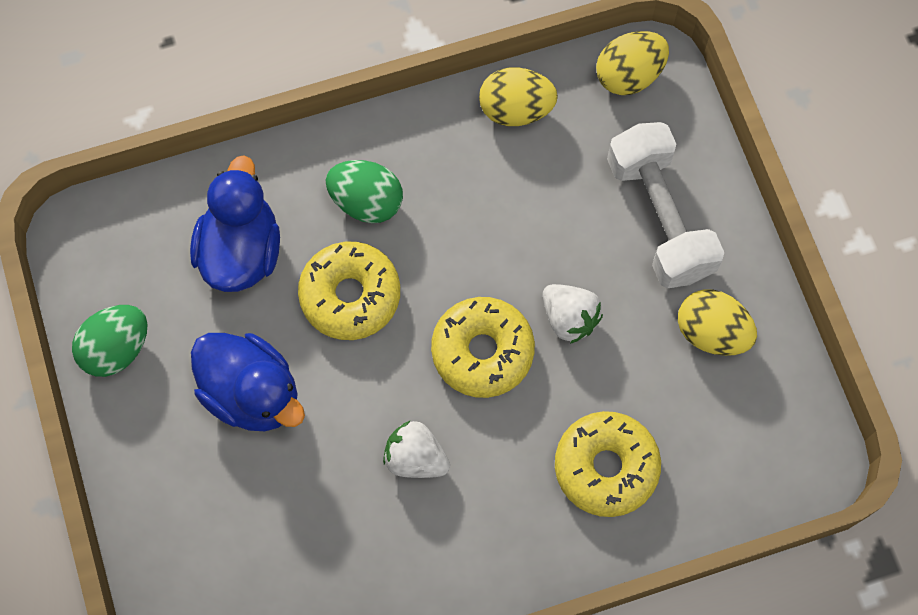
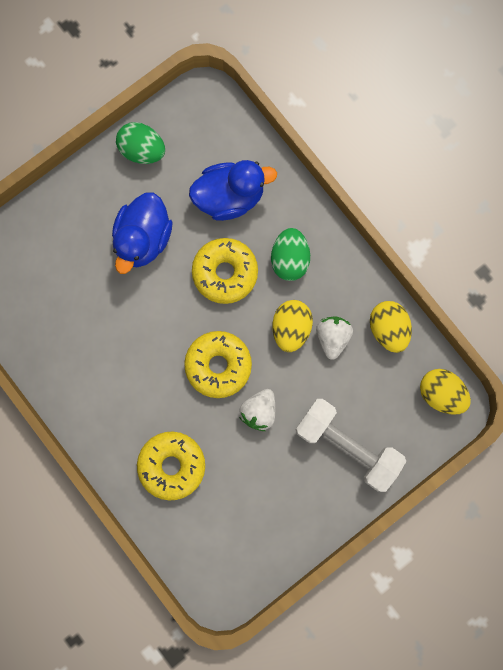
camera: 70 degrees right, 10 degrees up
white strawberry [383,421,450,478] -> white strawberry moved to [316,316,353,360]
white dumbbell [607,122,724,288] -> white dumbbell turned 75 degrees clockwise [295,399,406,492]
yellow egg [678,289,757,356] -> yellow egg moved to [272,300,313,352]

